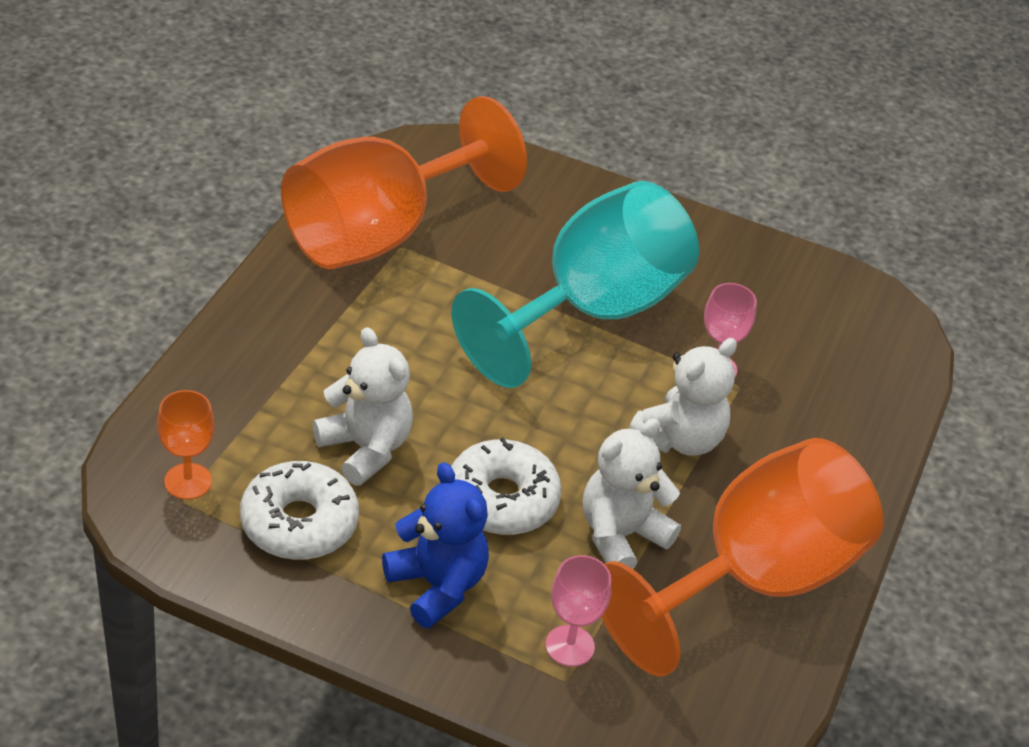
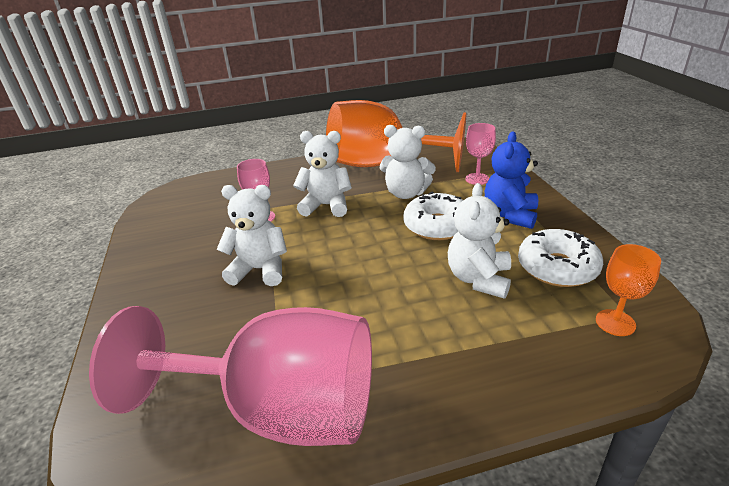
camera: 120 degrees left, 10 degrees down
orange goblet [281,96,527,269] -> pink goblet [89,306,372,446]
turquoise goblet [451,181,699,388] -> white teddy bear [216,185,287,286]

